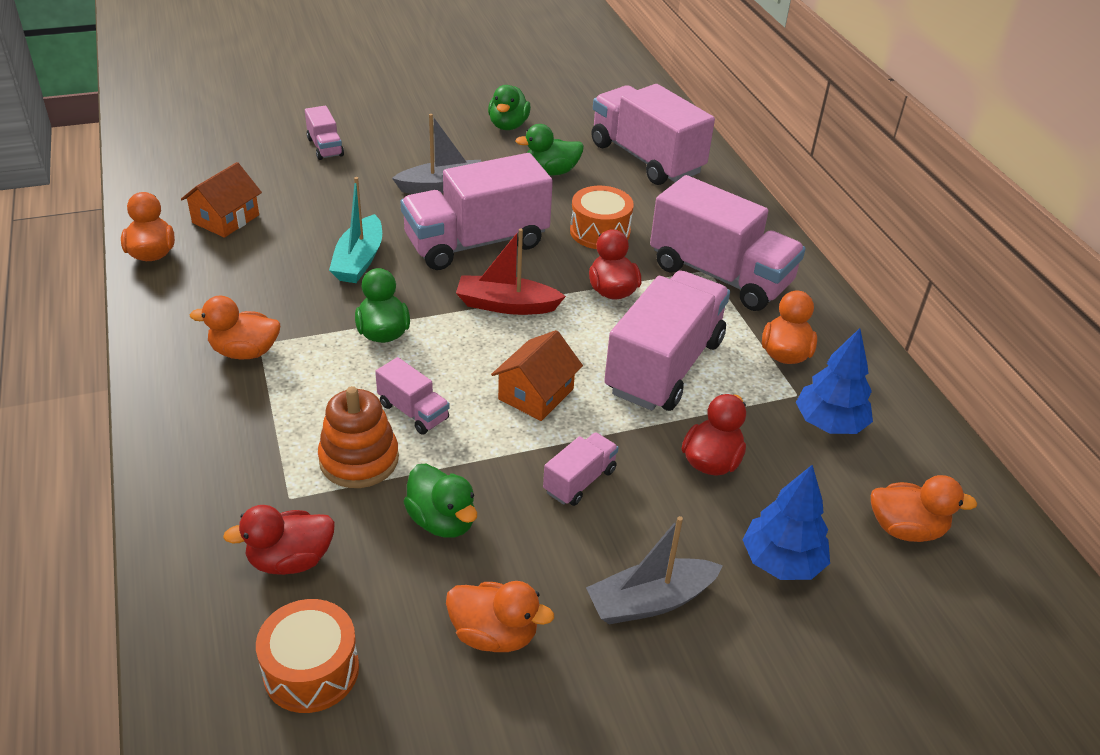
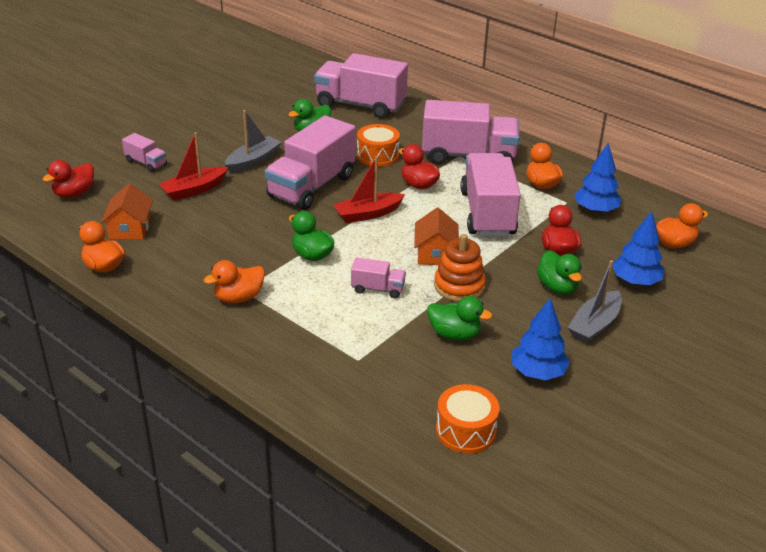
camera: 30 degrees left, 5 degrees down
red duck [223,505,335,575] -> red duck moved to [43,160,94,198]
orange stacking toy [318,386,399,488] -> orange stacking toy moved to [434,234,486,302]
turquoise boat [329,177,382,283] -> none
orange duck [446,581,554,652] -> blue tree [512,299,570,380]
green duck [488,85,531,130] -> green duck moved to [537,250,582,295]
pink truck [543,432,619,506] -> none
none -> red boat [159,132,228,201]

